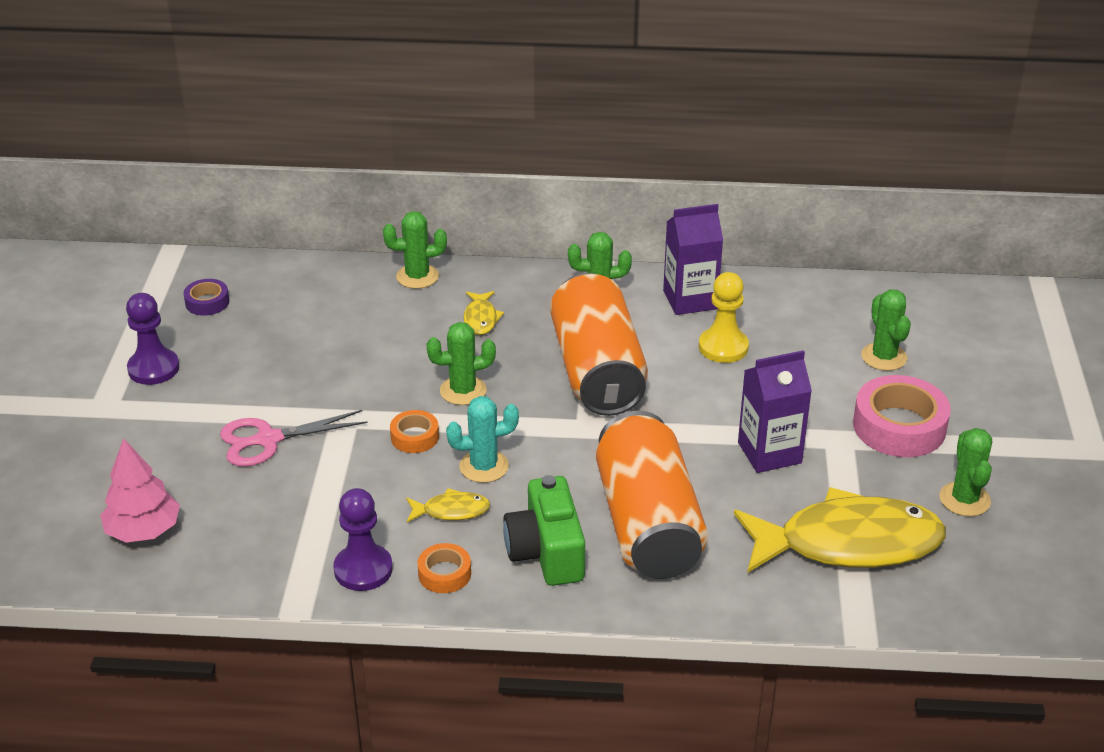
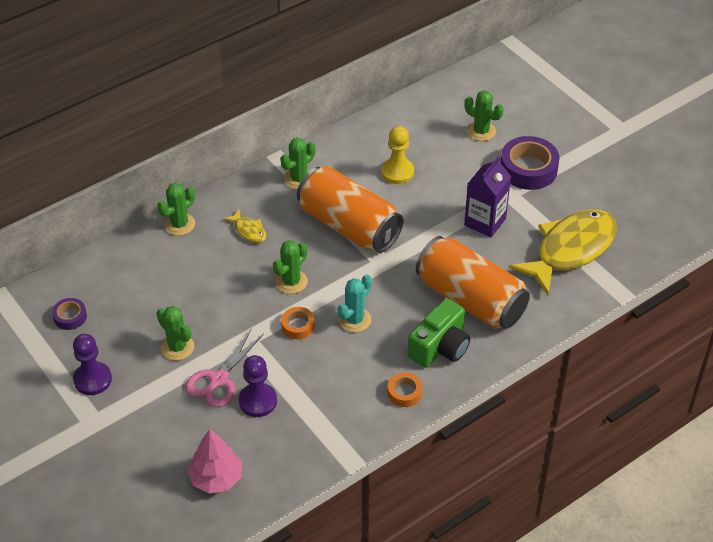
camera: 40 degrees left, 10 degrees up
purple pawn [334,488,393,591] -> purple pawn moved to [239,355,277,417]
yellow fish [406,488,490,522] -> none
green camera [503,475,585,586] -> green camera turned 90 degrees counterclockwise [408,298,470,368]
purple carton [663,204,723,315] -> none
pink tape [853,375,951,457] -> purple tape [500,136,560,190]
green cactus [939,428,992,516] -> green cactus moved to [157,306,194,361]

